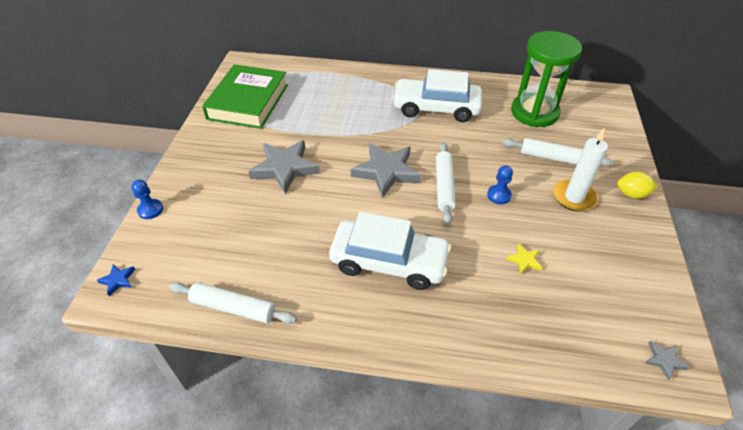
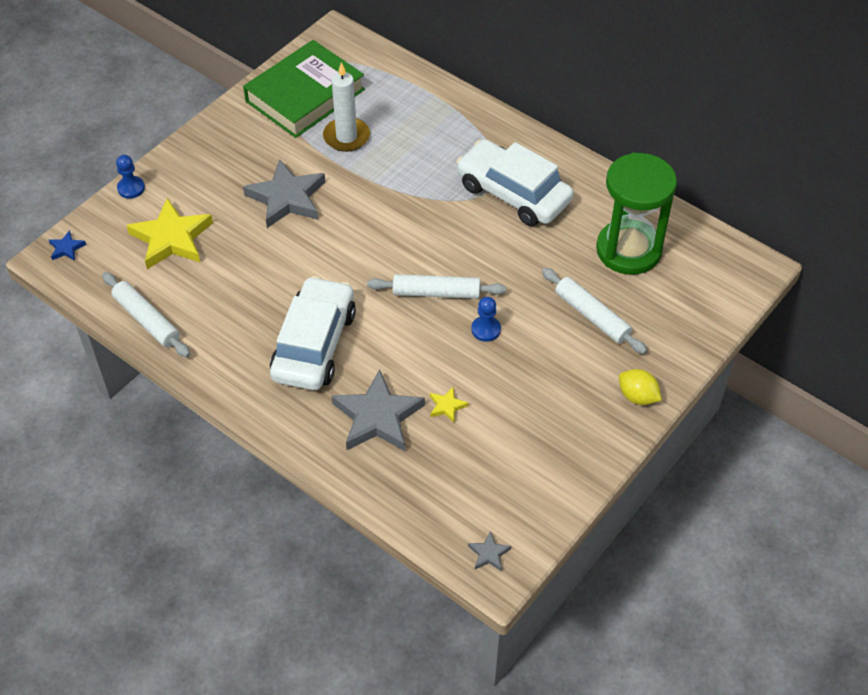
camera: 30 degrees right, 5 degrees up
white car [329,212,452,290] -> white car turned 120 degrees counterclockwise [270,276,356,390]
grey star [351,143,421,198] -> grey star moved to [332,369,425,451]
white rolling pin [436,142,456,225] -> white rolling pin turned 60 degrees clockwise [367,274,506,299]
white candle [553,128,608,211] -> white candle moved to [323,62,370,152]
none -> yellow star [126,198,213,269]

